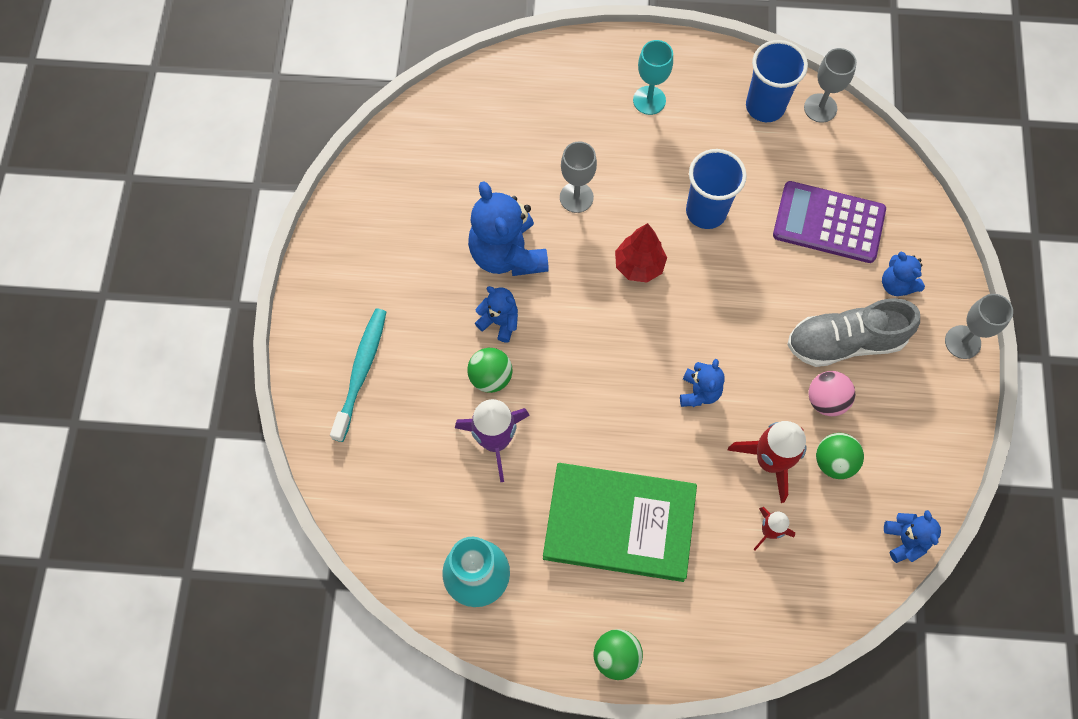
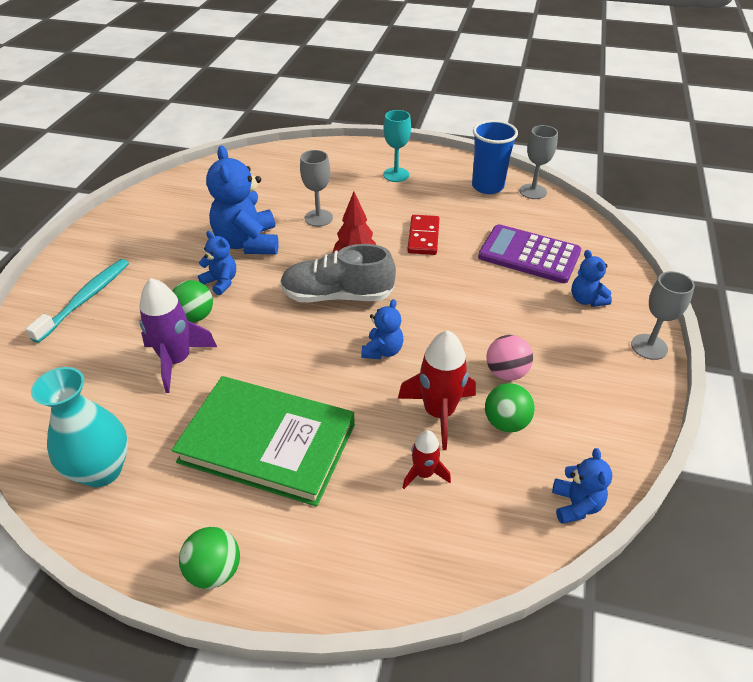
camera: 10 degrees right, 25 degrees down
blue cup [686,149,747,229] -> red domino [407,215,440,255]
grey shoe [787,298,920,367] -> grey shoe moved to [280,244,396,302]

